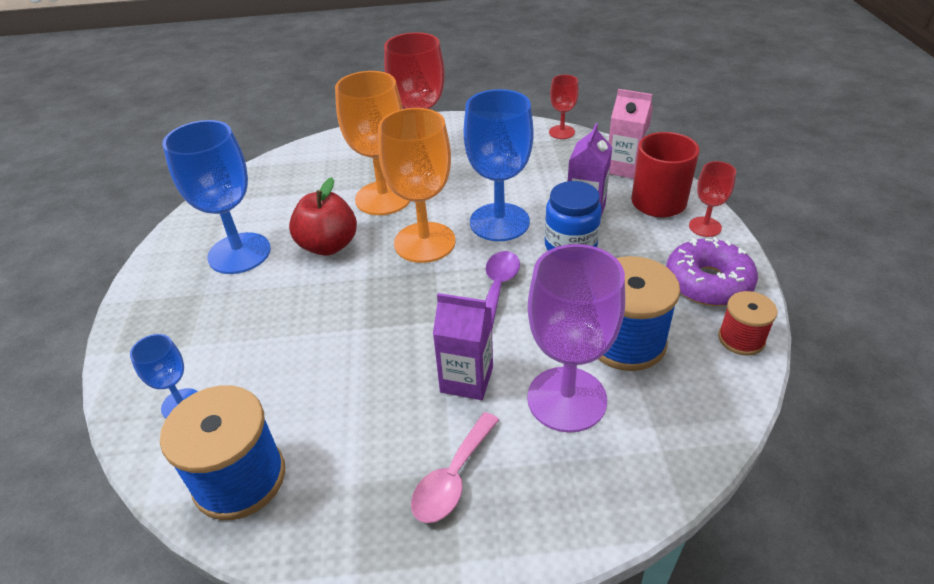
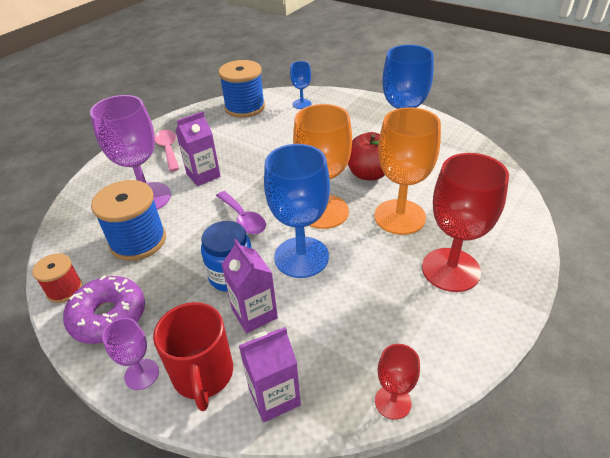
camera: 130 degrees right, 0 degrees up
pink carton [608,89,653,179] -> purple carton [239,327,301,422]
red goblet [689,161,736,237] -> purple goblet [102,318,159,390]

